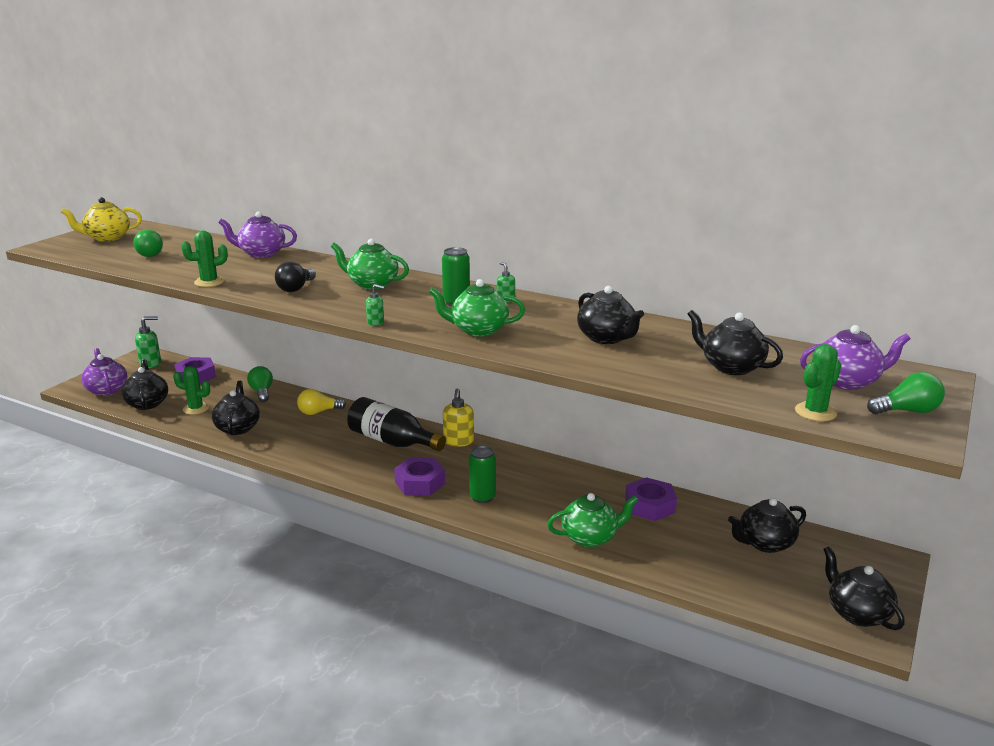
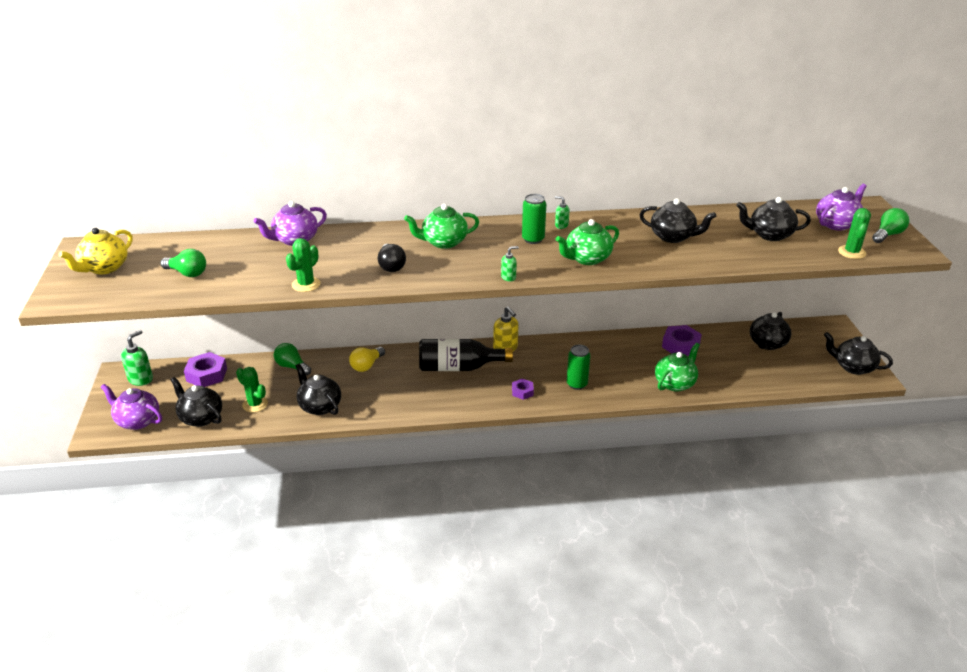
camera: 35 degrees left, 10 degrees up
green cactus [173,366,210,415] -> green cactus turned 60 degrees clockwise [236,367,268,412]
purple nut [394,457,445,496] -> purple nut [512,379,534,400], size x0.57

